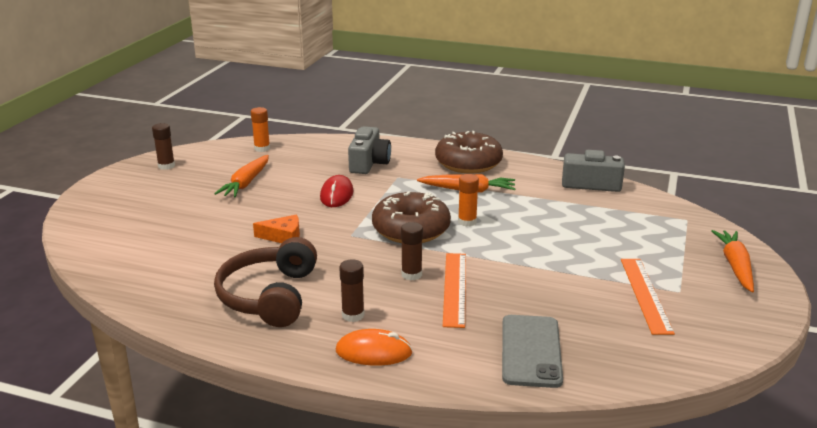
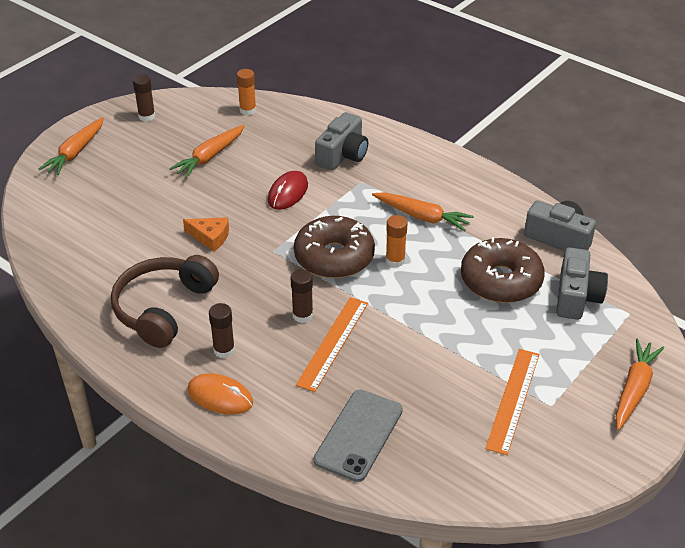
camera: 20 degrees right, 15 degrees up
brown donut [435,131,503,173] -> brown donut moved to [461,237,545,303]
none -> orange carrot [39,117,104,175]
none -> grey camera [556,247,608,320]

